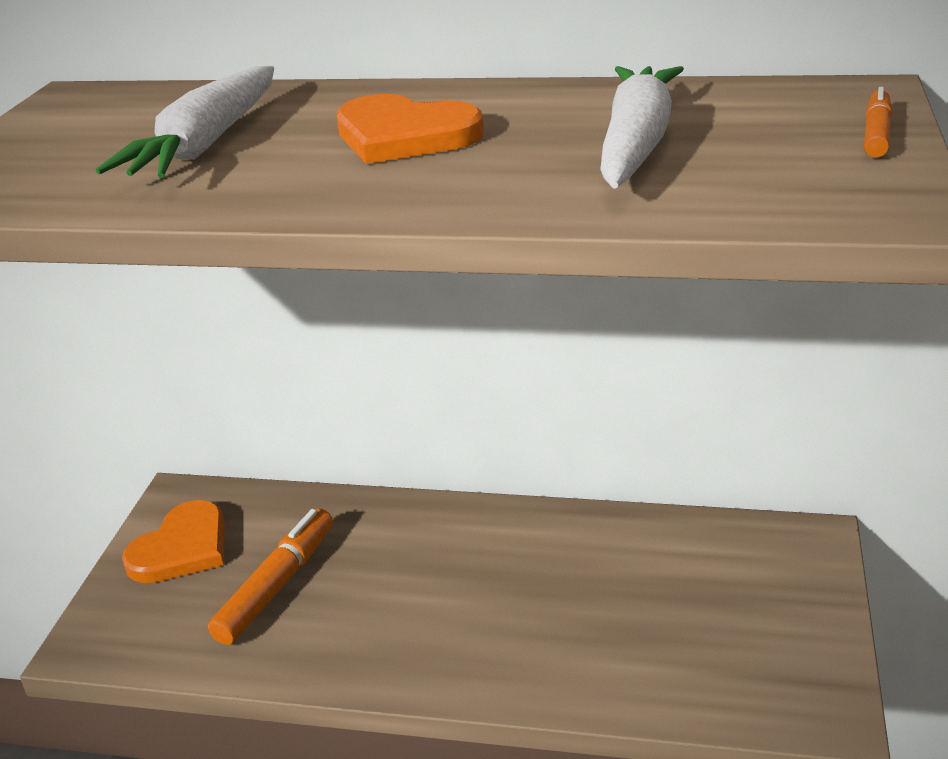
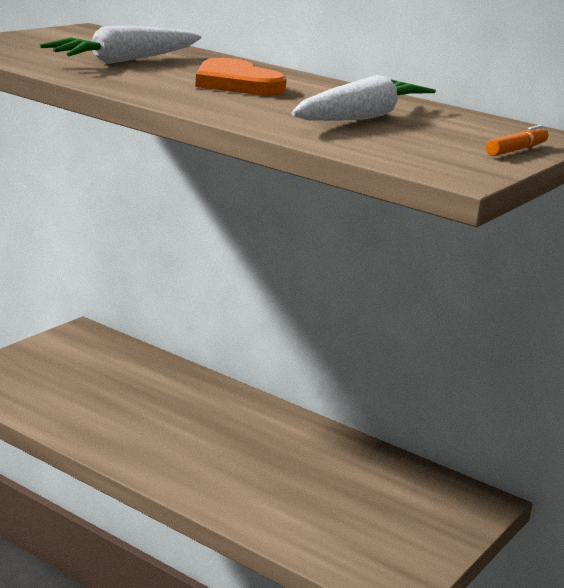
camera: 20 degrees right, 10 degrees down
orange heart [122,500,225,583] -> none
orange marker [208,509,333,645] -> none

